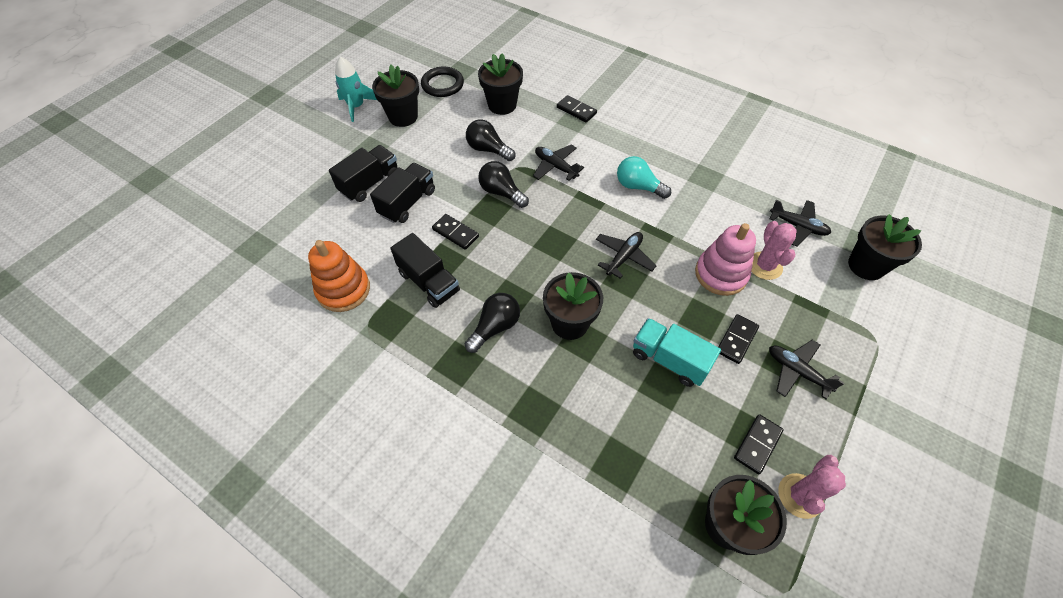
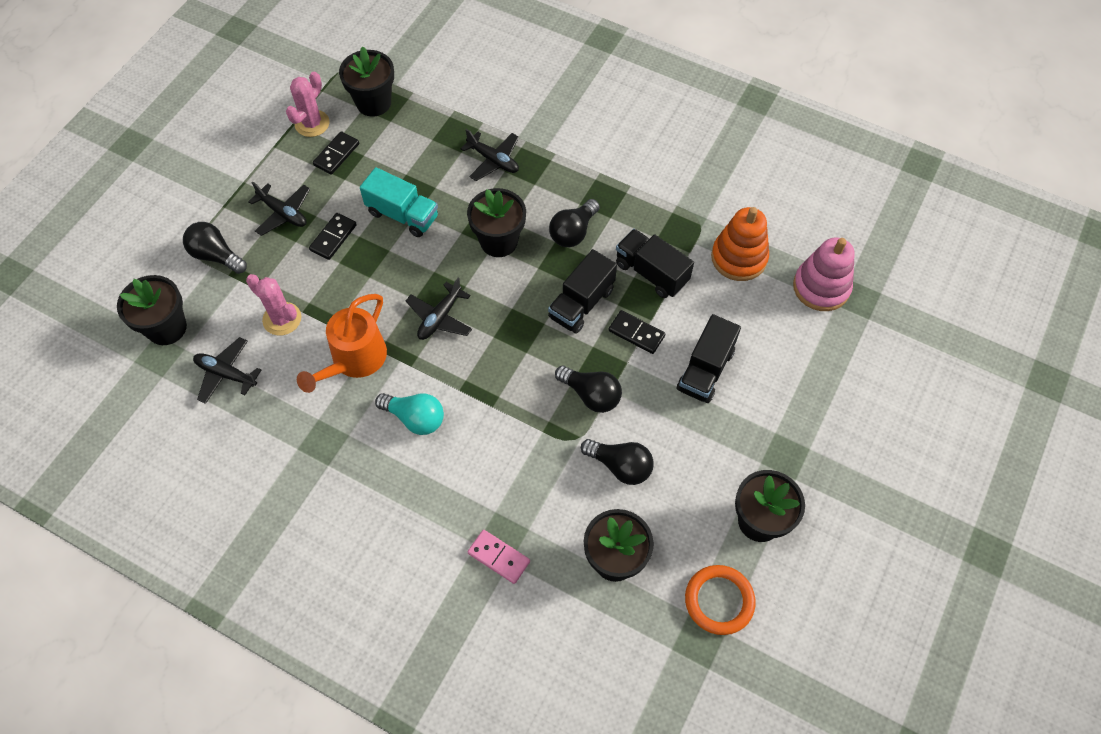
camera: 175 degrees right, 5 degrees up
black truck [329,145,397,202] -> black truck moved to [548,249,617,333]
turquoise rocket [335,57,377,122] -> none
black ring [421,66,464,97] -> orange ring [685,565,756,635]
black plane [533,144,584,181] -> black plane moved to [461,129,519,181]
black domino [557,95,597,123] -> pink domino [467,530,530,584]
pink stacking toy [695,223,756,296] -> pink stacking toy moved to [793,237,855,311]
pink cactus [751,221,797,280] -> pink cactus turned 45 degrees counterclockwise [246,274,301,335]
none -> black light bulb [183,222,247,274]
none -> orange watering can [297,294,387,393]

